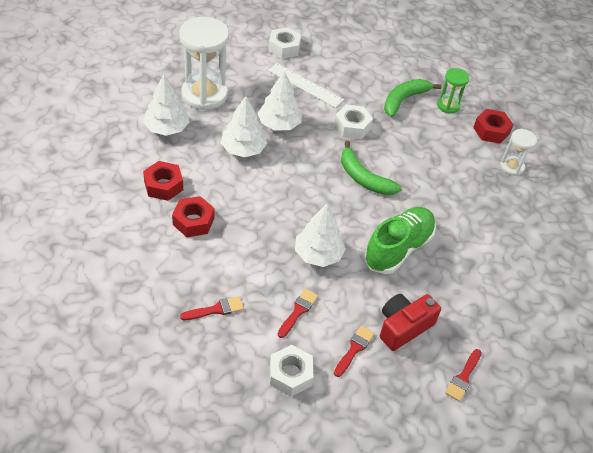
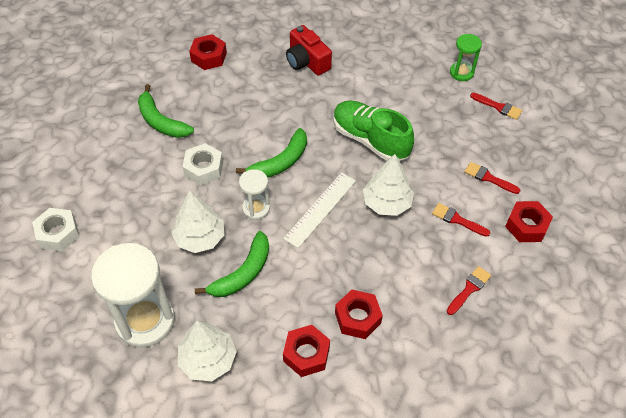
camera: 85 degrees left, 5 degrees up
red brush [180,296,244,320] -> red brush turned 60 degrees clockwise [447,266,491,315]
white tree [221,96,267,157] -> green banana [195,231,269,297]
white ruler [268,63,344,108] -> white ruler moved to [283,172,356,248]
white nut [270,345,314,397] -> red nut [505,201,553,242]
red camera [380,294,441,351] -> red camera moved to [286,25,332,76]
green hourglass [437,68,469,114] -> green hourglass moved to [450,34,482,81]
white hourglass [500,129,537,176] -> white hourglass moved to [239,169,270,220]

